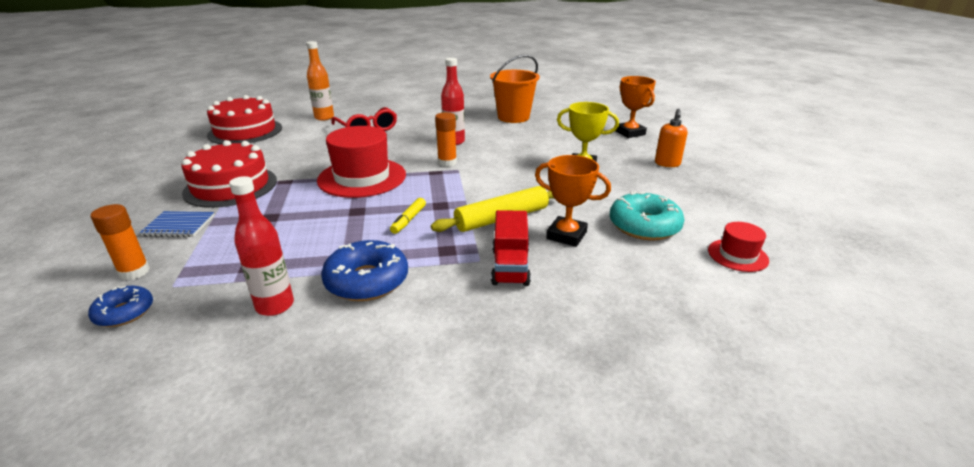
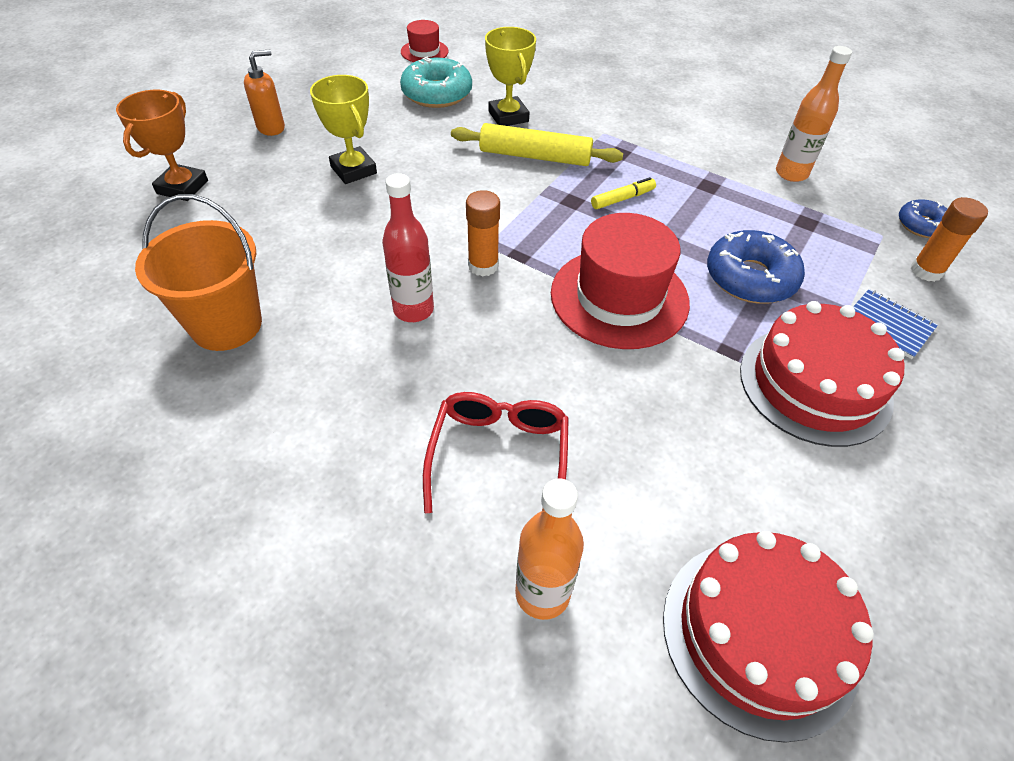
camera: 140 degrees left, 20 degrees up
red bottle [229,176,294,316] -> orange bottle [776,46,852,182]
blue donut [321,240,408,301] -> blue donut moved to [707,230,805,303]
red truck [491,210,531,286] -> none
orange trophy [535,155,611,247] -> yellow trophy [485,27,536,126]

